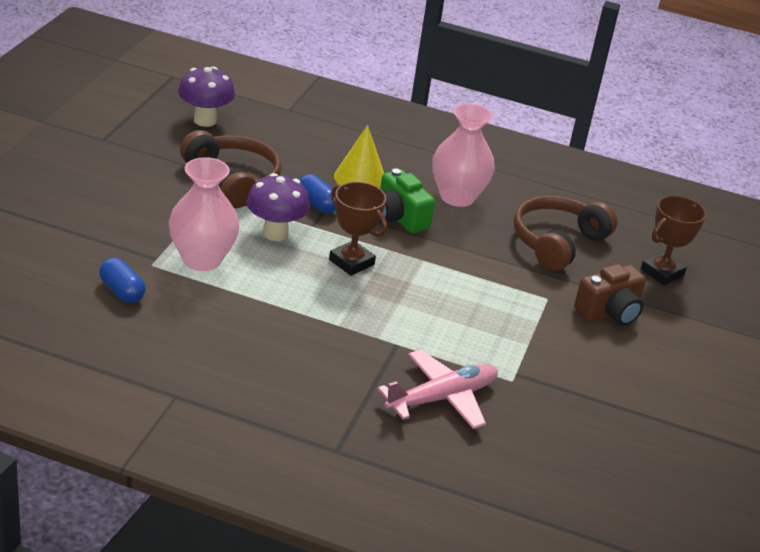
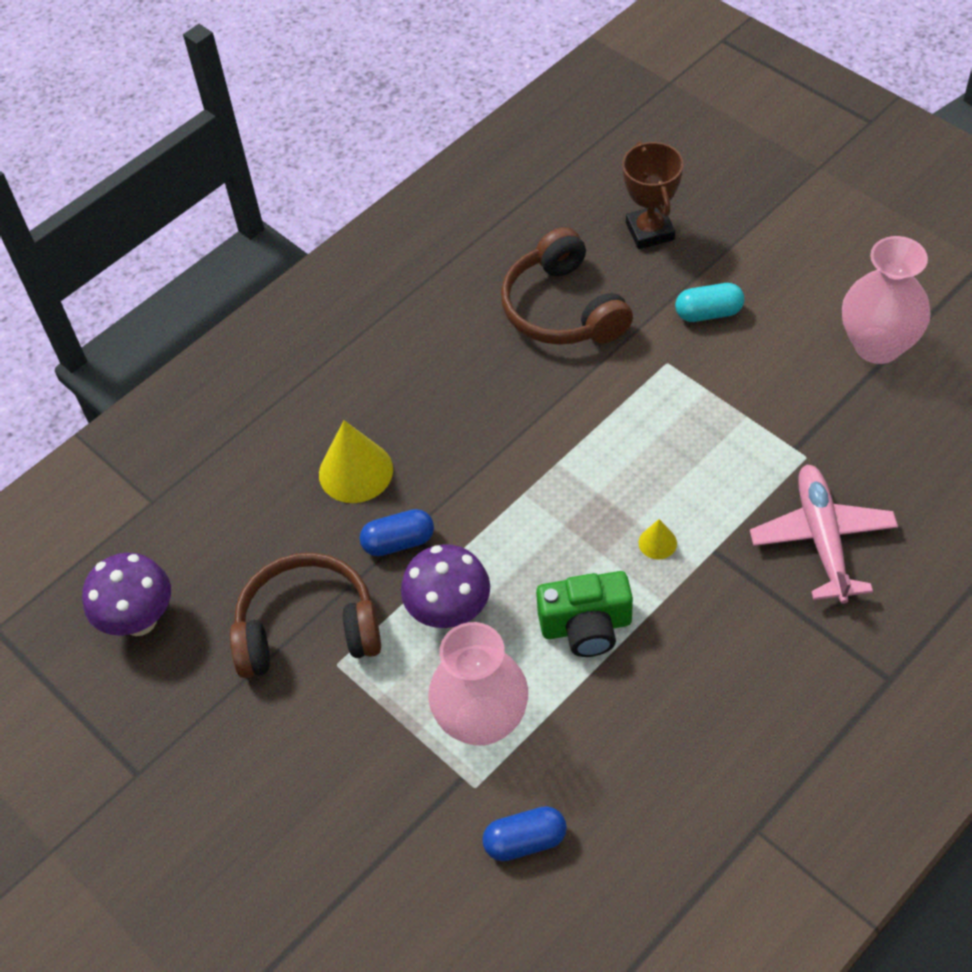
camera: 55 degrees left, 20 degrees up
brown trophy [329,182,387,276] -> none
green camera [379,168,435,233] -> green camera moved to [536,571,633,657]
pink vase [432,103,495,207] -> pink vase moved to [842,236,931,364]
brown camera [574,264,646,326] -> turquoise capsule [675,283,744,322]
none -> yellow cone [639,519,677,559]

